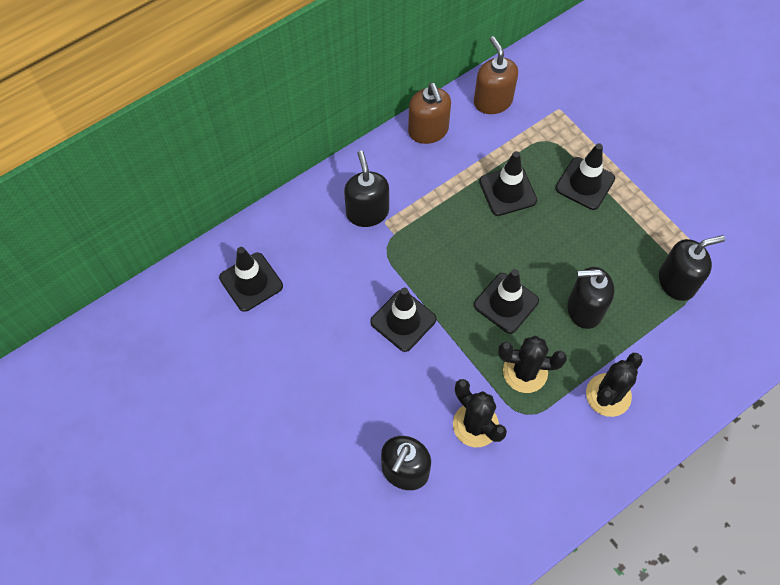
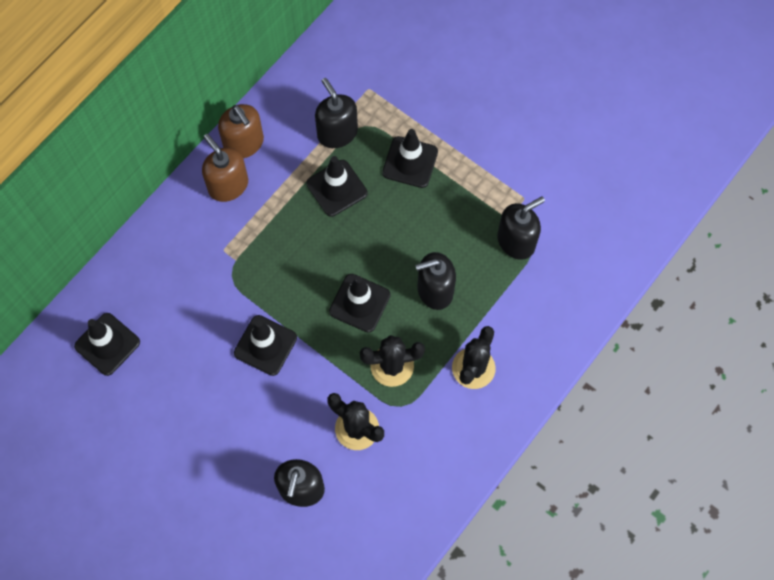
camera: 15 degrees left, 5 degrees up
black soap dispenser [344,151,389,227] -> black soap dispenser moved to [315,78,358,148]
brown soap dispenser [474,36,518,114] -> brown soap dispenser moved to [202,134,248,202]

